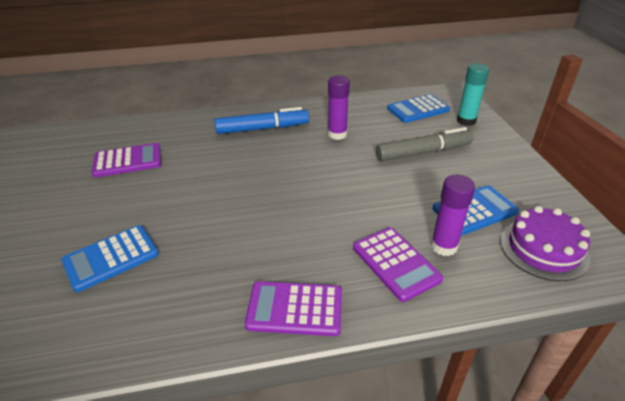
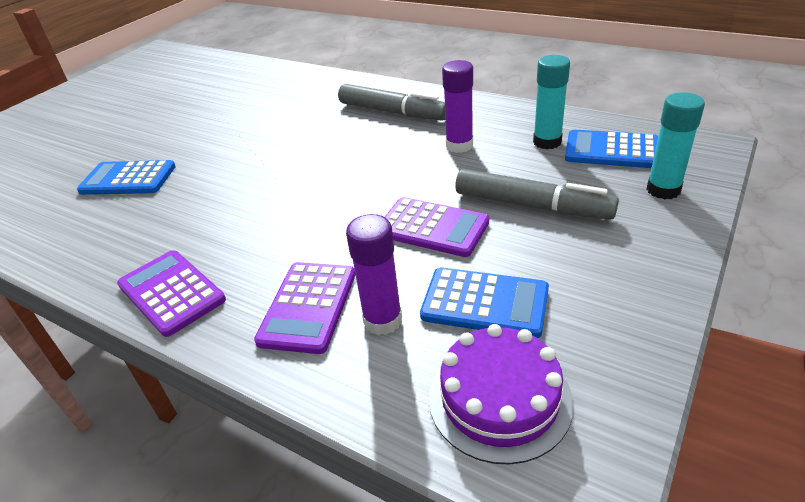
camera: 45 degrees right, 0 degrees up
purple calculator [92,143,161,177] -> purple calculator moved to [385,197,489,257]
blue marker [214,107,309,134] -> grey marker [338,84,445,121]
none -> turquoise glue stick [533,55,570,149]

